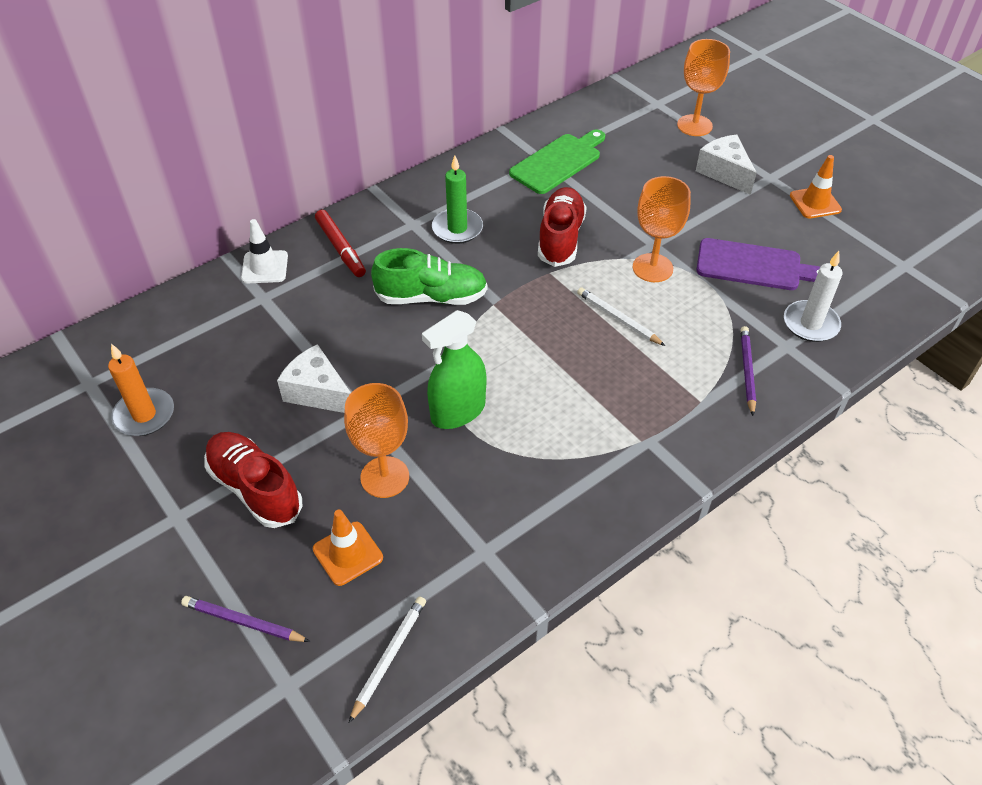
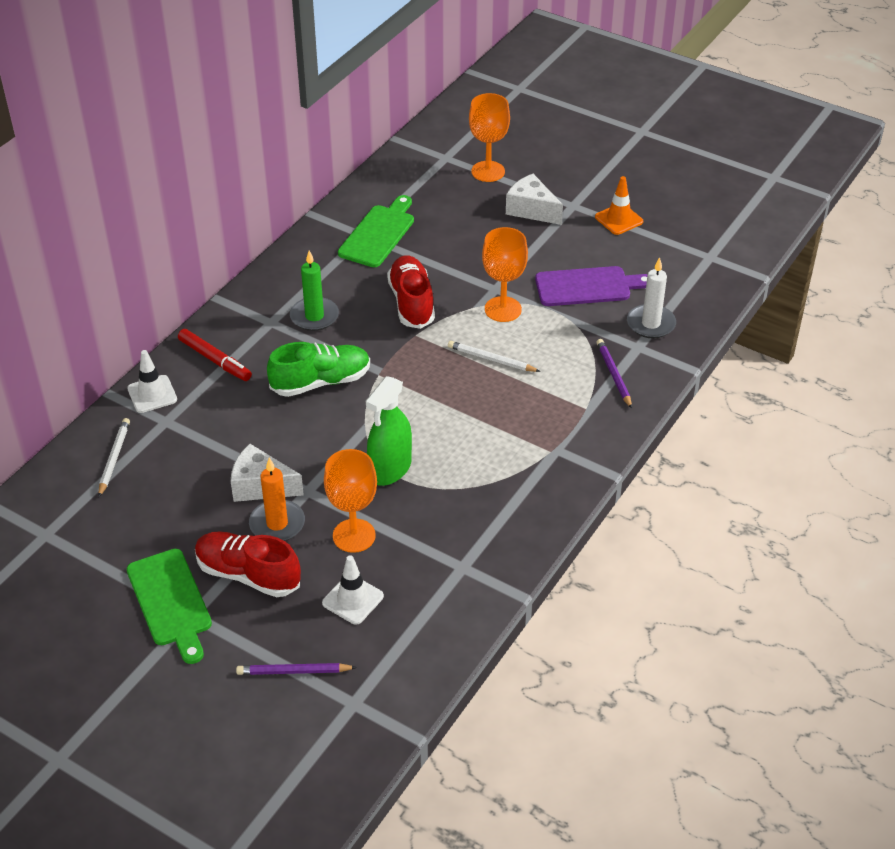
camera: 20 degrees left, 5 degrees down
orange candle [108,344,174,436] -> orange candle moved to [249,458,305,541]
orange traffic cone [313,509,383,586] -> white traffic cone [322,555,384,625]
white pencil [349,596,426,723] -> white pencil moved to [98,418,130,497]
none -> green cutting board [127,549,212,664]

